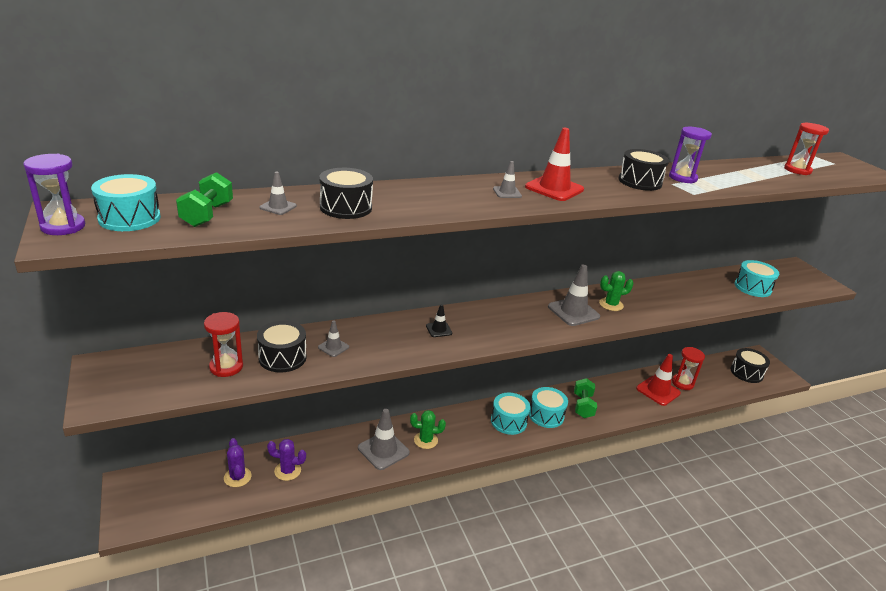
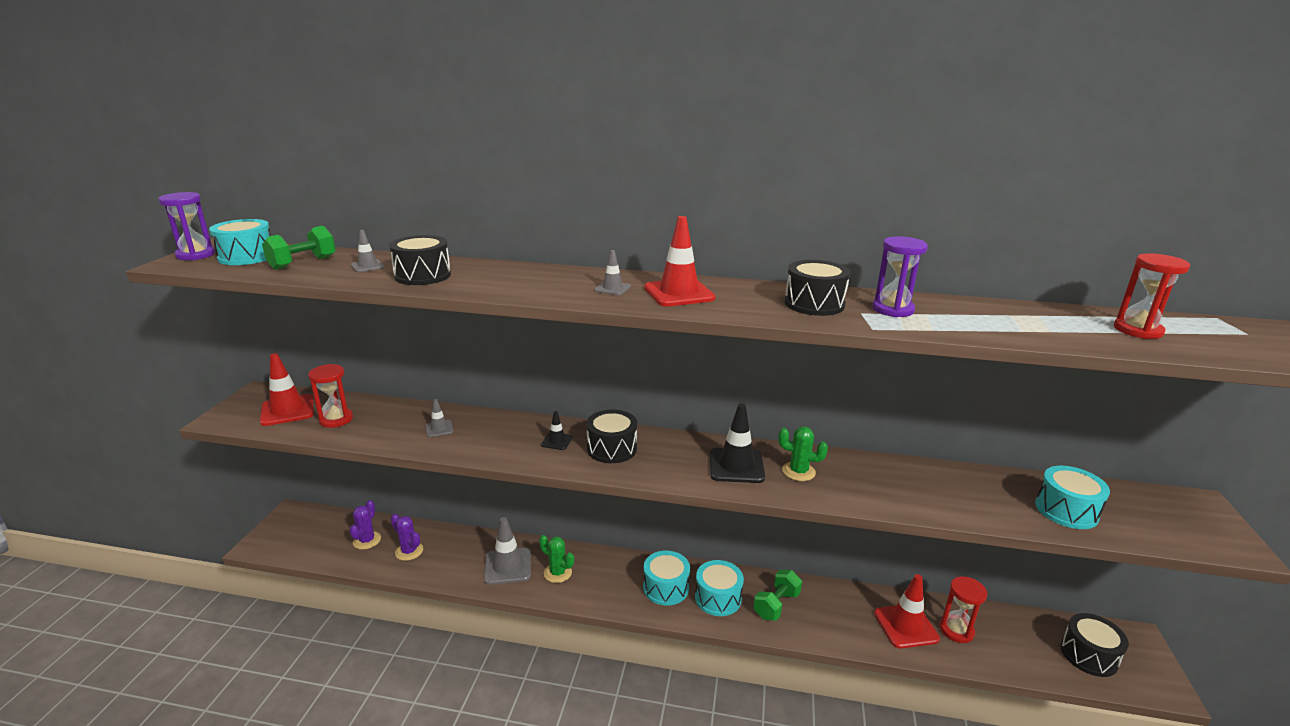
camera: 35 degrees right, 5 degrees down
black drum [257,321,307,373] -> black drum moved to [586,410,637,463]
grey traffic cone [548,264,600,326] -> black traffic cone [710,404,765,483]
none -> red traffic cone [260,353,314,426]

